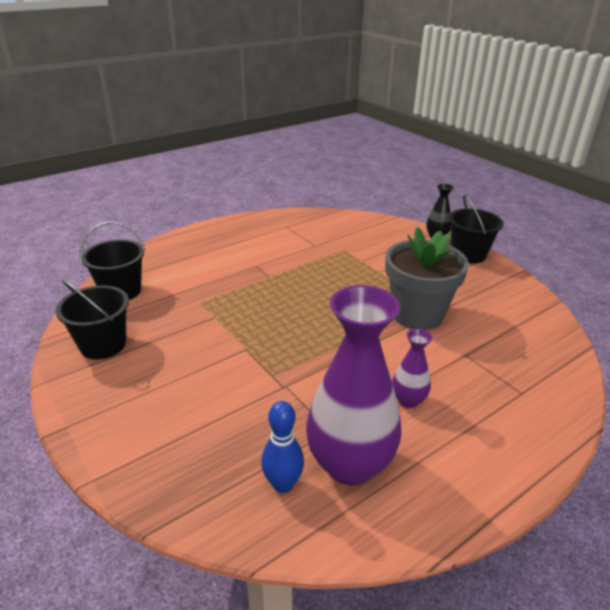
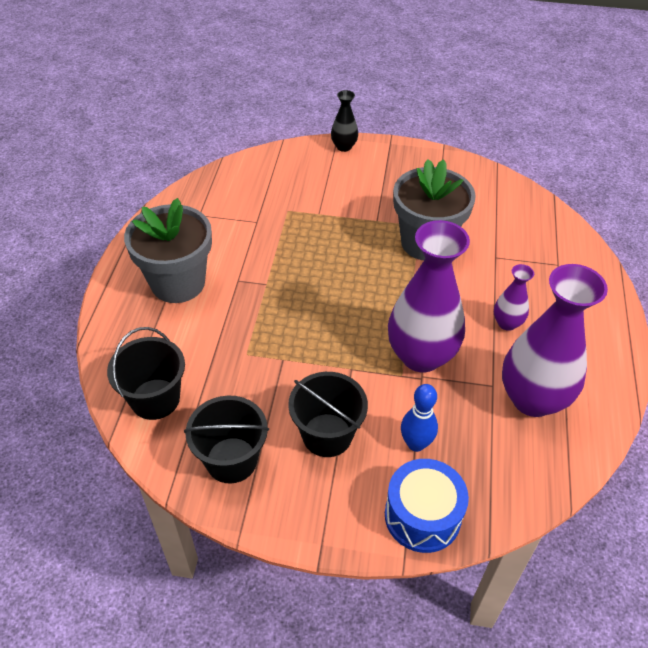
camera: 45 degrees left, 15 degrees up
blue bowling pin [261,401,304,493] -> blue bowling pin moved to [401,384,438,452]
black bucket [449,195,504,263] -> black bucket moved to [288,372,368,457]
none -> grey flower pot [124,198,212,303]
none -> blue drum [385,459,469,553]
none -> purple vase [388,220,470,372]

